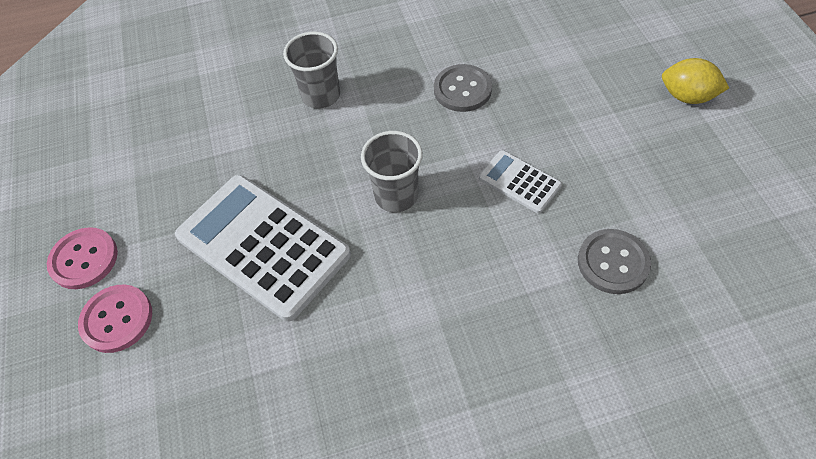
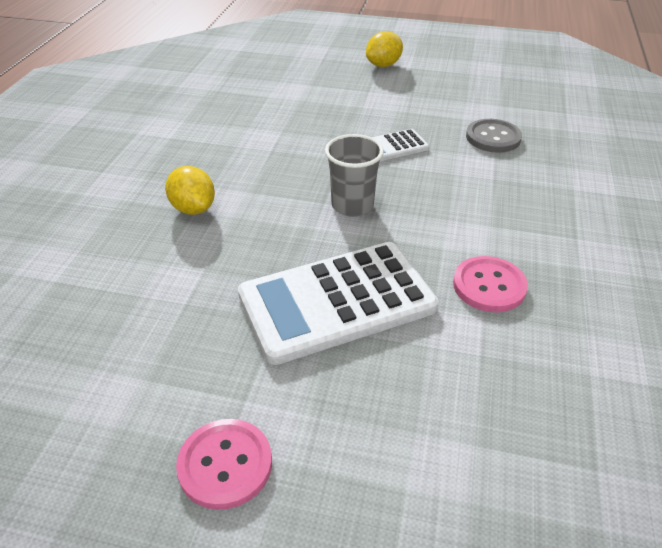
camera: 65 degrees left, 15 degrees down
pink button [78,285,152,353] -> pink button moved to [453,256,528,312]
grey cup [283,32,340,109] -> yellow lemon [165,166,215,215]
grey button [434,64,492,112] -> none

